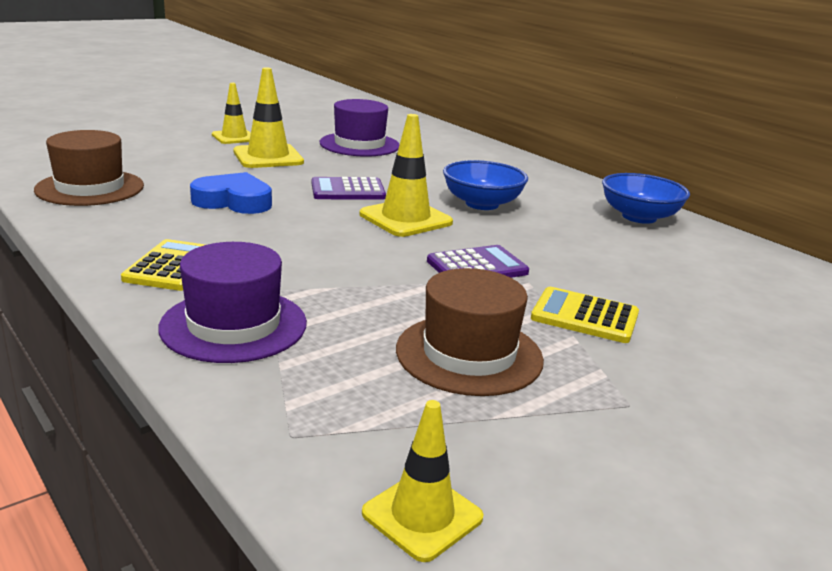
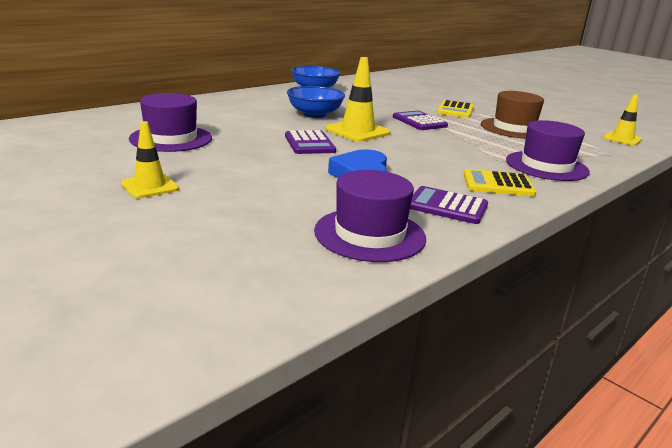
camera: 95 degrees left, 0 degrees up
brown hat [34,130,144,206] -> purple hat [314,170,426,262]
yellow traffic cone [234,67,304,168] -> none
none -> purple calculator [410,186,488,224]

